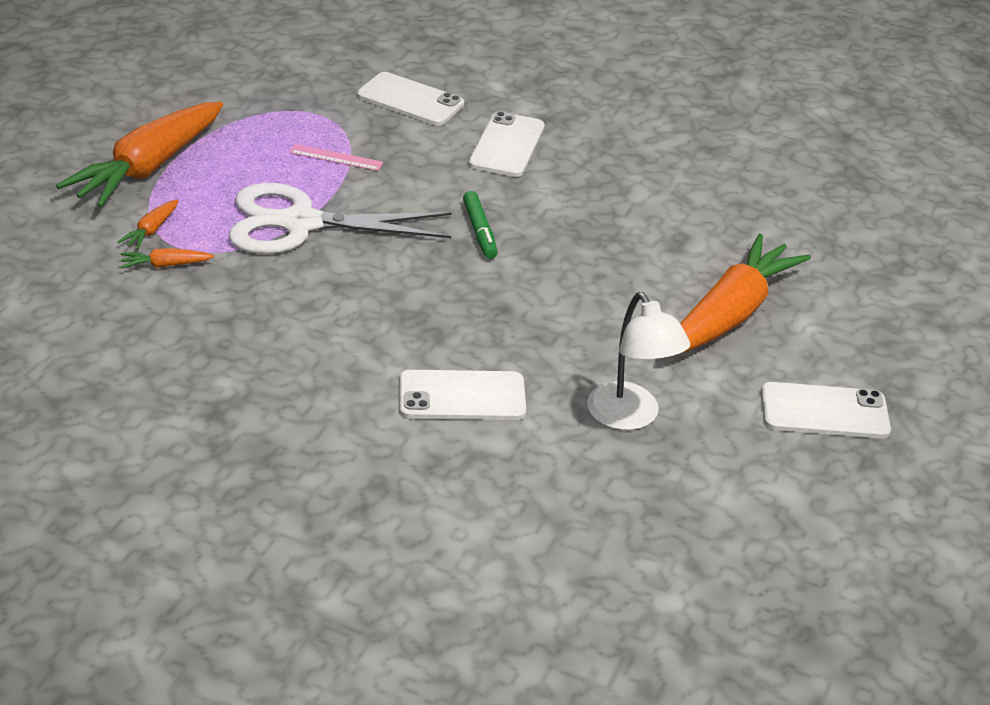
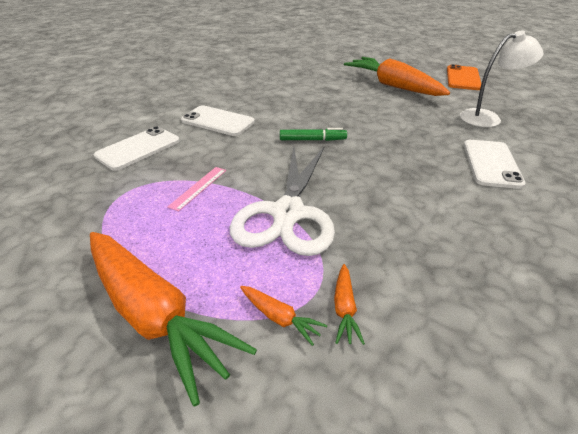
camera: 75 degrees left, 0 degrees up
white phone [761,382,891,439] -> orange phone [447,65,481,90]

